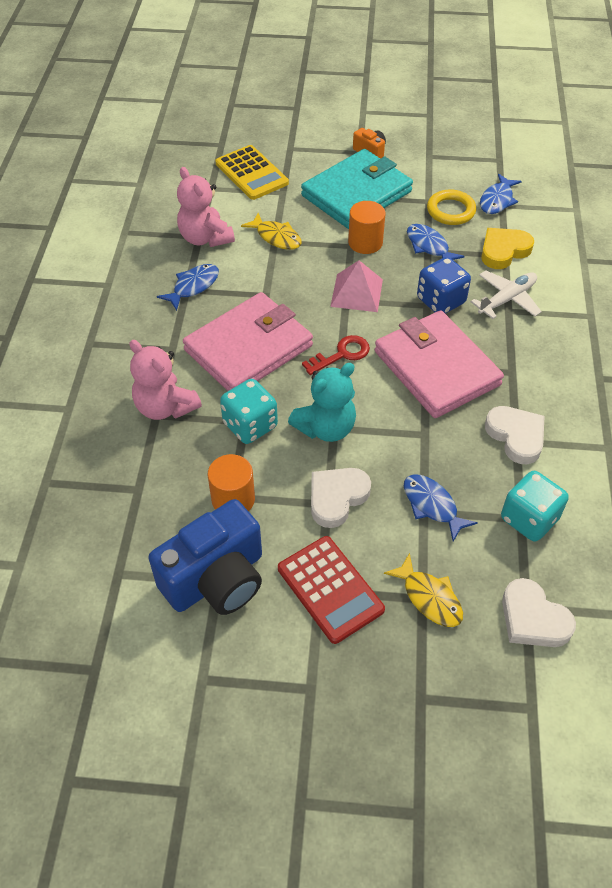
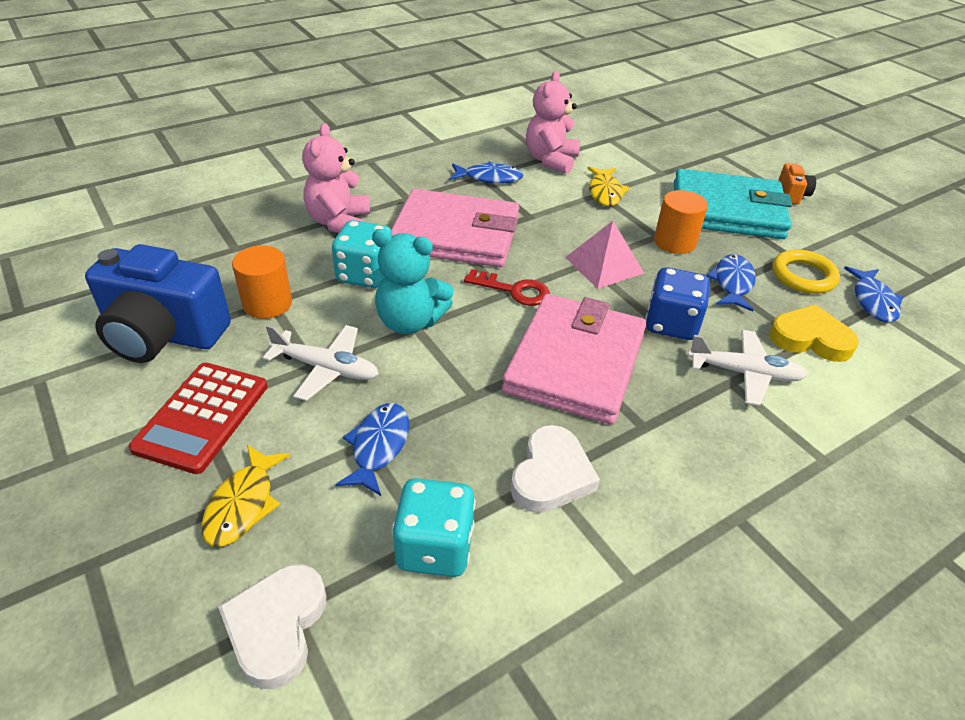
camera: 50 degrees right, 10 degrees down
yellow calculator [215,145,289,200] -> none
white heart [311,468,371,528] -> white plane [263,325,379,401]
blue fish [480,174,522,214] -> blue fish turned 75 degrees counterclockwise [844,266,904,323]

